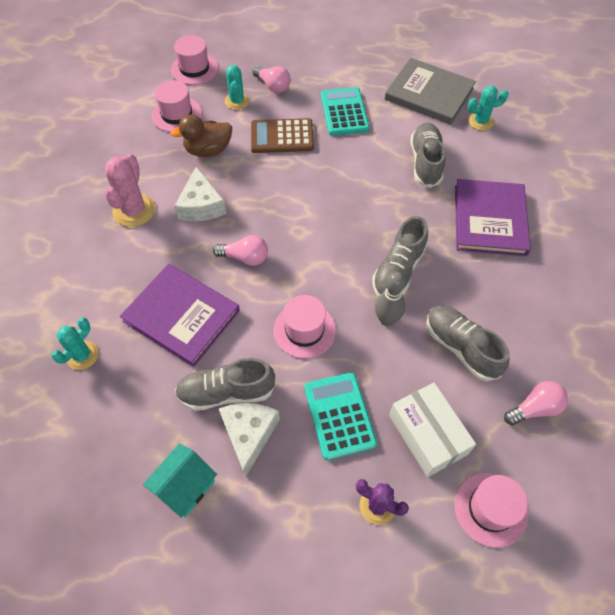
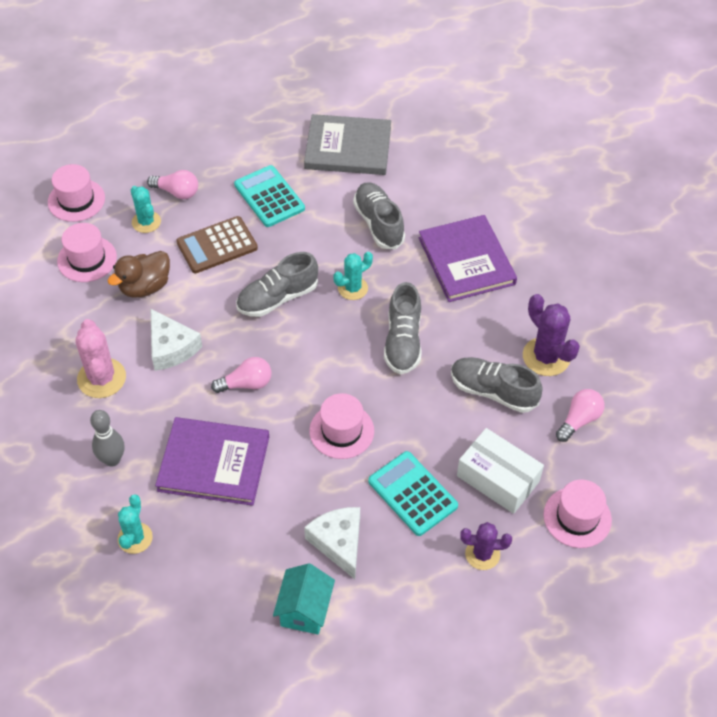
camera: 25 degrees left, 5 degrees down
grey shoe [175,358,276,411] -> grey shoe moved to [236,252,318,317]
grey bowling pin [375,272,406,326] -> grey bowling pin moved to [90,410,124,467]
turquoise cactus [468,86,509,131] -> turquoise cactus moved to [333,252,373,300]
none -> purple cactus [523,294,580,376]

